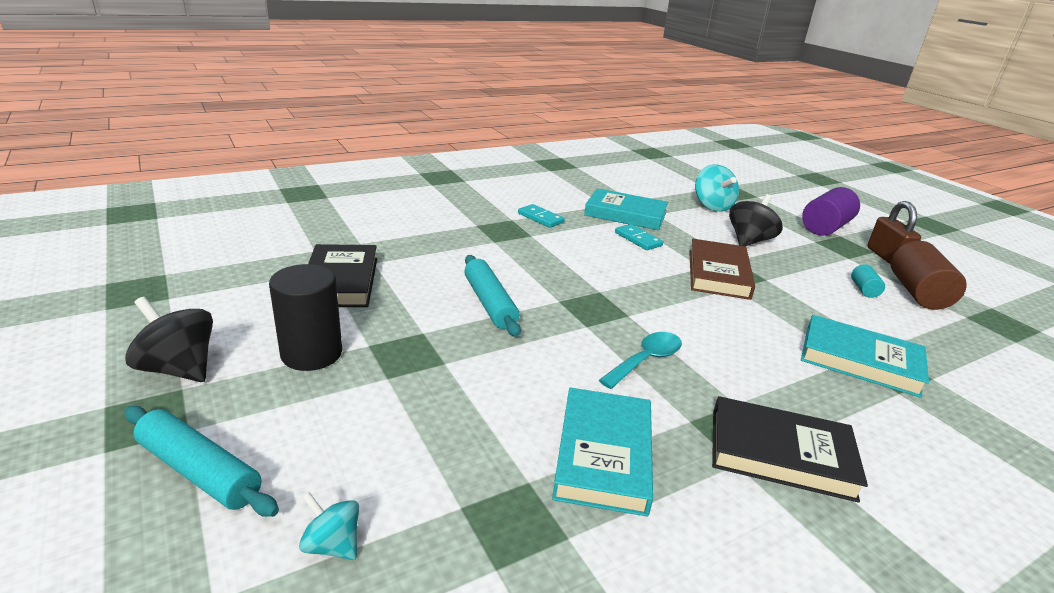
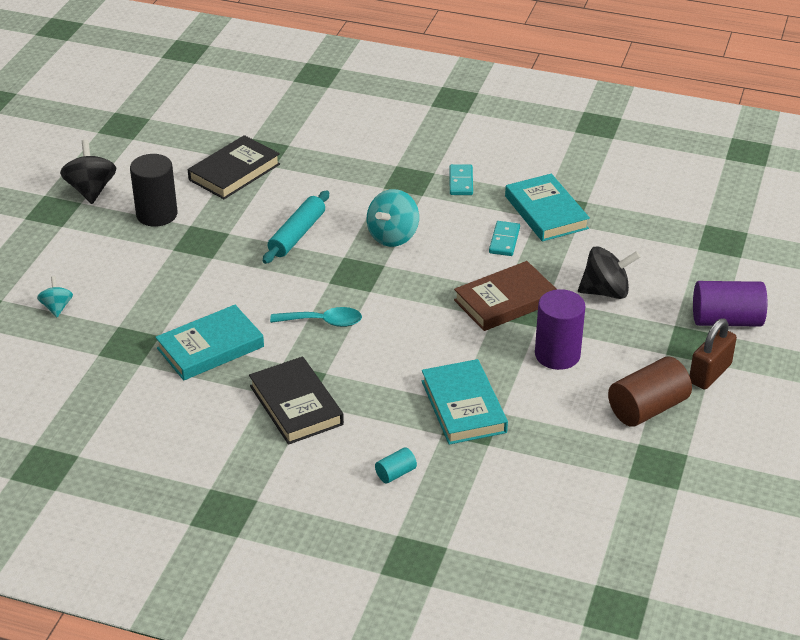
camera: 50 degrees right, 10 degrees up
turquoise rolling pin [124,406,279,517] -> none
turquoise spinning top [695,164,739,212] -> turquoise spinning top moved to [367,189,419,247]
turquoise cylinder [851,264,885,298] -> turquoise cylinder moved to [375,447,417,484]
none -> purple cylinder [535,289,585,370]

